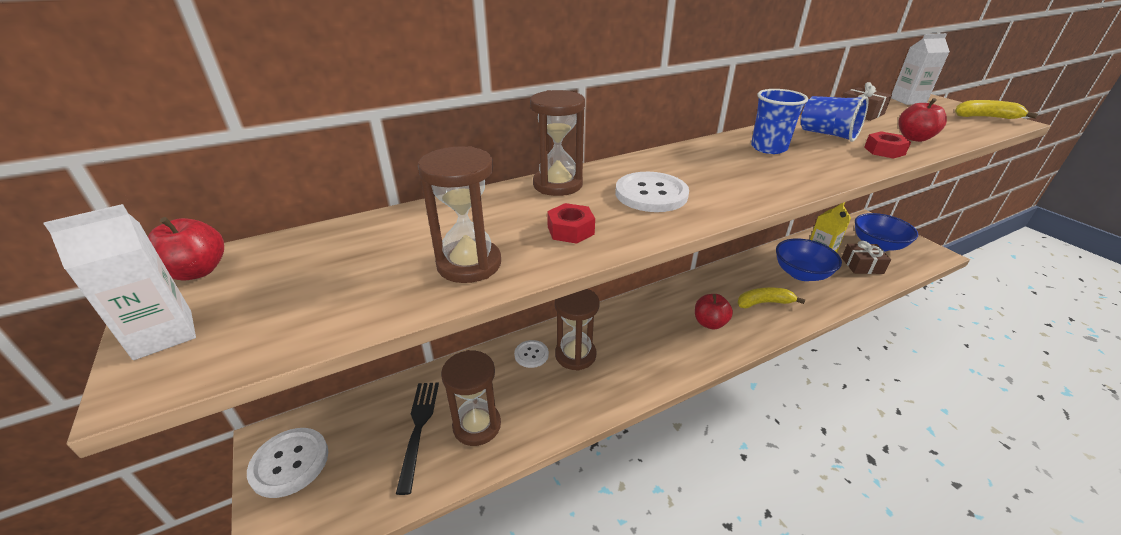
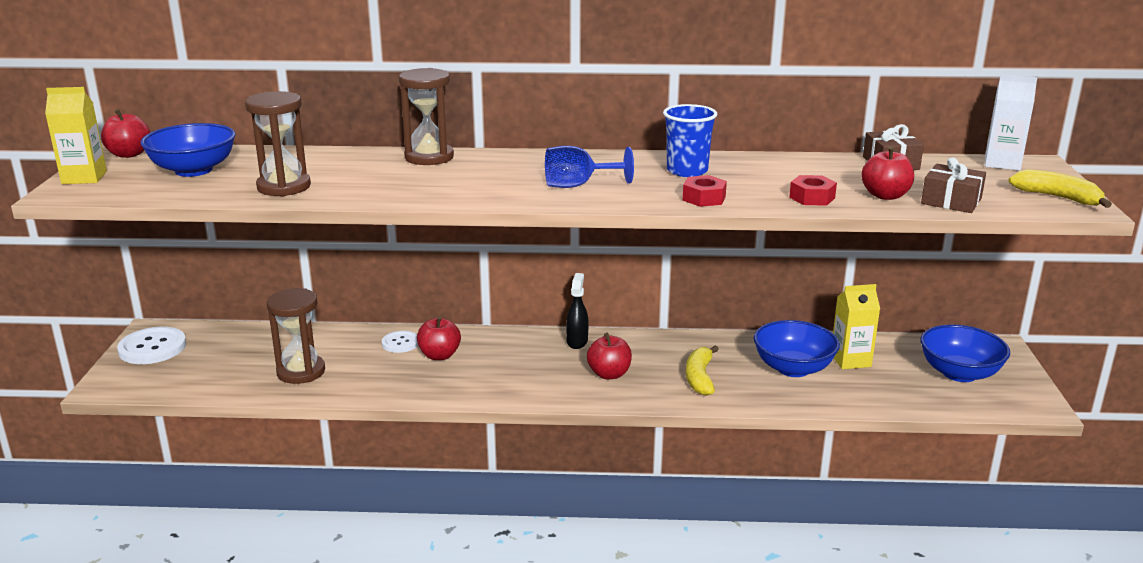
camera: 30 degrees right, 10 degrees down
white carton [44,204,196,360] -> yellow carton [45,87,107,184]
black fork [396,383,439,495] -> none
red nut [547,203,595,244] -> red nut moved to [683,175,727,207]
brown hourglass [555,289,599,371] -> red apple [417,316,461,360]
white button [615,172,689,212] -> none
yellow banana [737,288,806,309] -> yellow banana turned 105 degrees counterclockwise [686,345,719,396]
blue cup [801,96,869,142] -> none
brown gift [842,241,891,274] -> brown gift moved to [921,157,986,213]
none -> blue bowl [141,123,236,177]
none -> blue goblet [545,146,634,188]
none -> black spray bottle [566,273,589,349]

